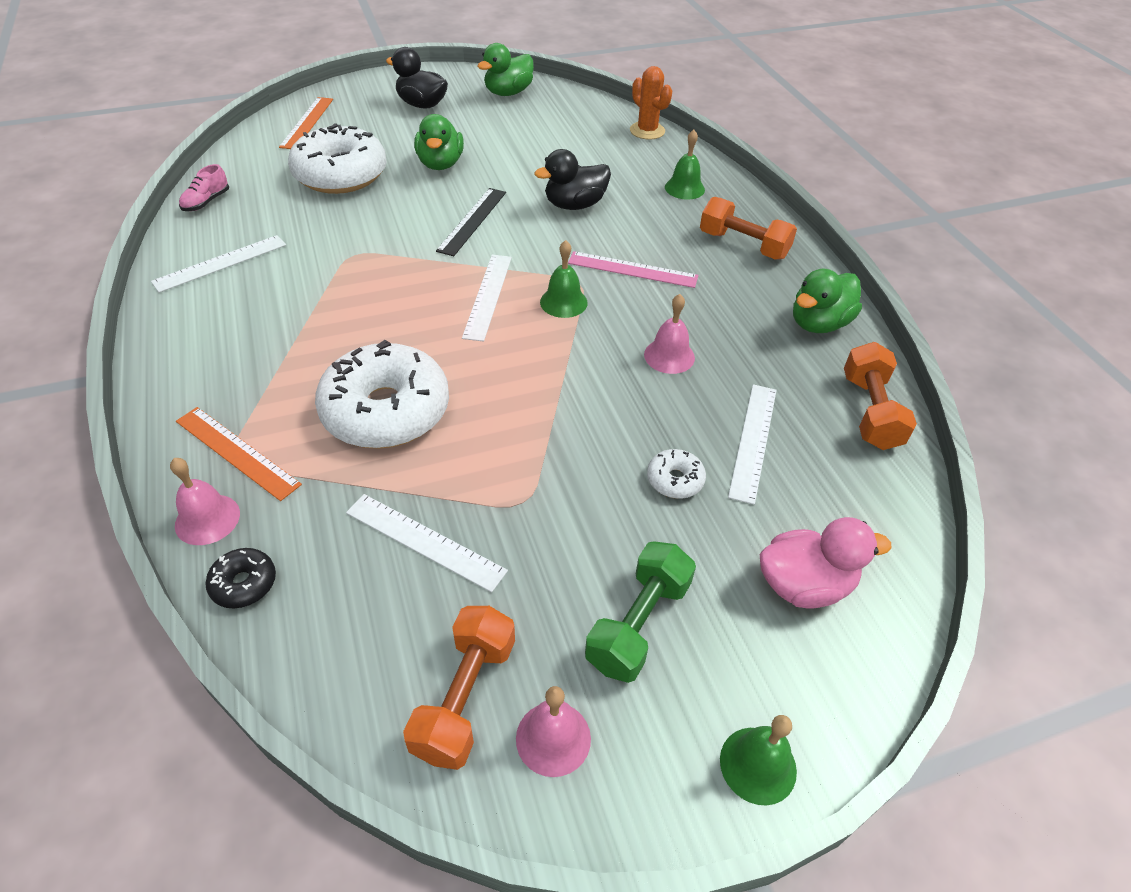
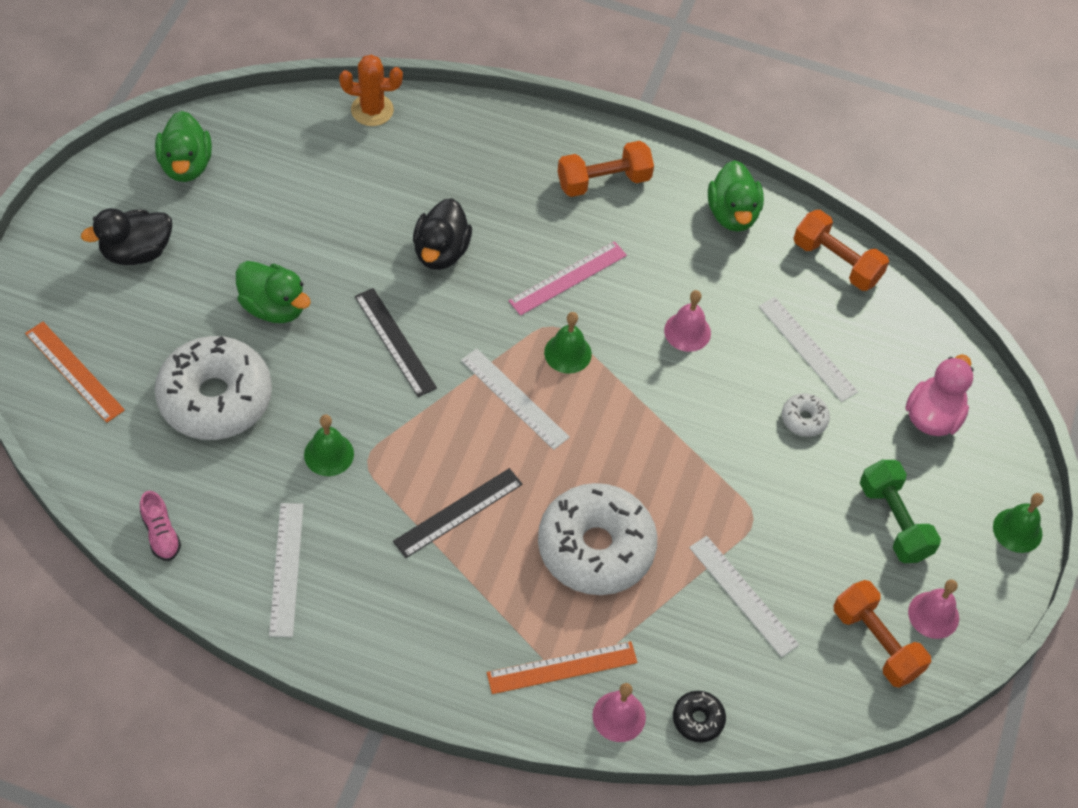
camera: 55 degrees left, 10 degrees up
white ruler [346,494,508,592] -> white ruler turned 75 degrees clockwise [689,536,799,657]
green bell [665,130,705,200] -> green bell moved to [304,414,354,476]
none -> black ruler [393,468,523,558]

